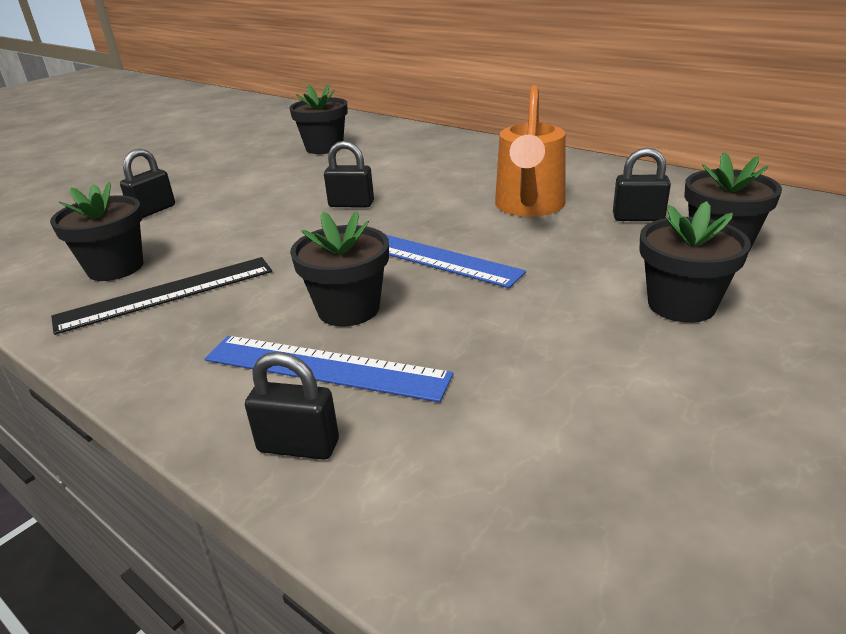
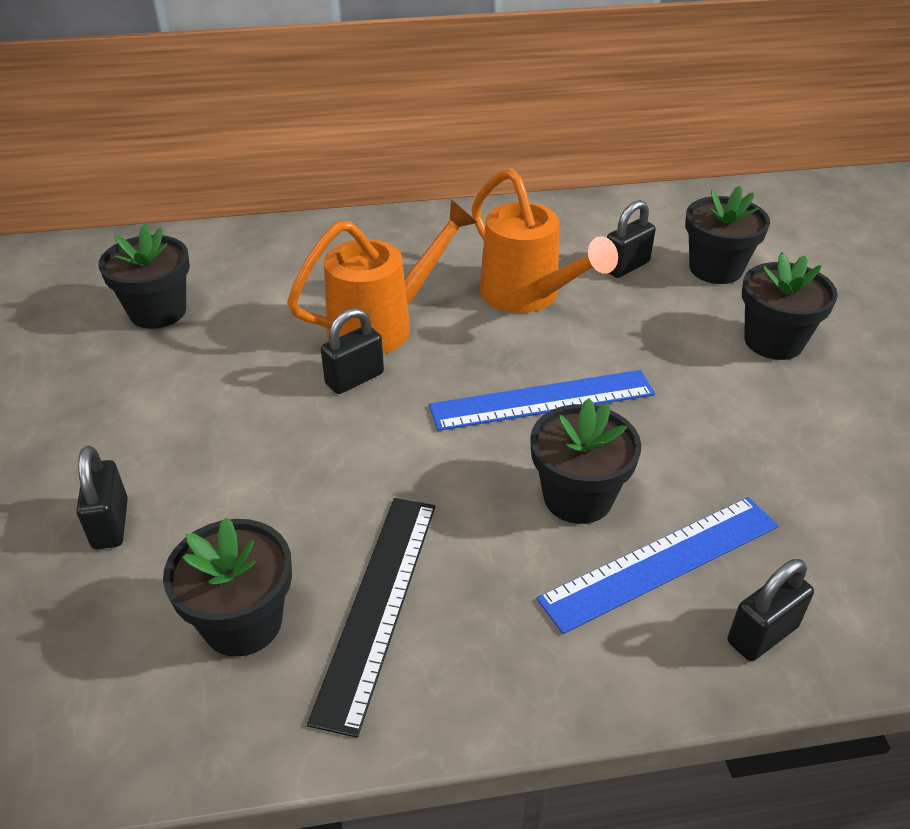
camera: 50 degrees left, 10 degrees up
none -> orange watering can [287,200,477,354]

